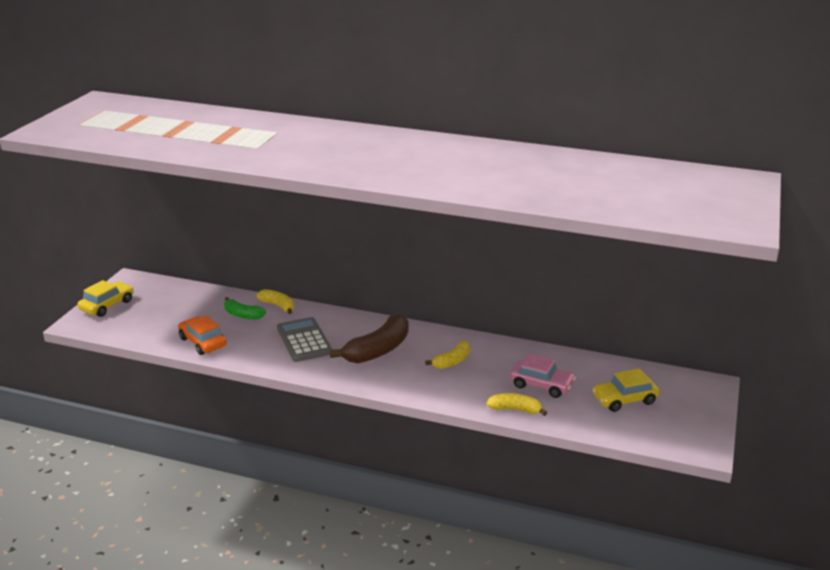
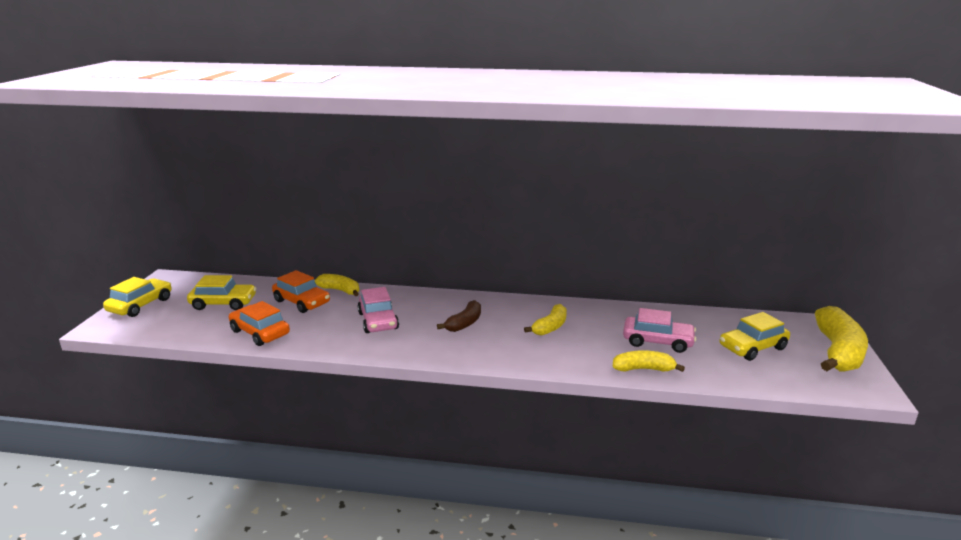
camera: 10 degrees left, 5 degrees down
green banana [224,297,266,319] -> orange car [272,270,330,313]
grey calculator [277,317,332,362] -> pink car [358,287,399,333]
brown banana [330,314,409,363] -> brown banana [437,300,481,332], size x0.57
none -> yellow car [187,275,256,310]
none -> yellow banana [815,306,868,372]

